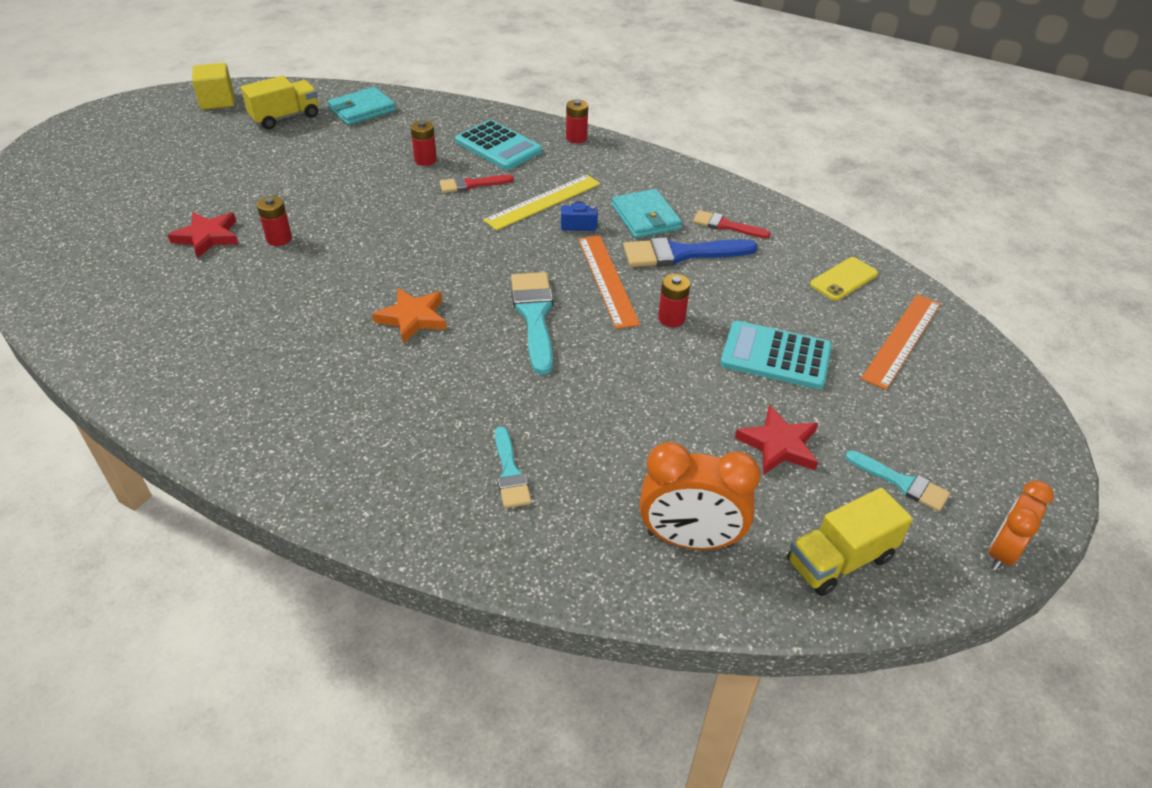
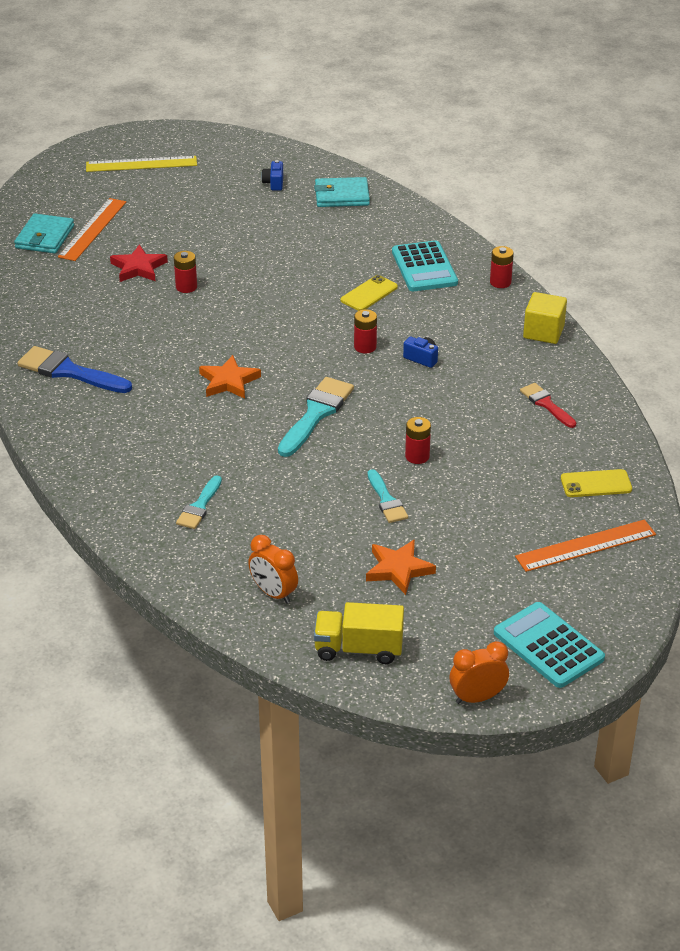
camera: 35 degrees right, 5 degrees down
yellow cube [192,63,234,110] -> yellow cube moved to [523,292,567,344]
yellow truck [241,76,318,129] -> blue camera [261,160,283,191]
red battery [411,120,437,166] -> red battery moved to [354,309,377,354]
red brush [440,175,514,193] -> yellow phone [341,275,398,311]
yellow ruler [483,175,600,231] -> yellow ruler moved to [86,156,197,172]
orange ruler [578,236,640,329] -> orange ruler moved to [58,198,126,261]
turquoise wallet [612,189,682,238] -> turquoise wallet moved to [14,213,74,254]
blue brush [624,237,758,267] -> blue brush moved to [17,346,132,393]
orange clock [639,442,761,550] -> orange clock [248,535,298,604], size x0.66
turquoise calculator [720,321,832,389] -> turquoise calculator moved to [494,602,605,688]
red star [735,405,818,475] -> orange star [366,540,436,595]
turquoise brush [845,450,950,512] -> turquoise brush moved to [368,469,408,523]

